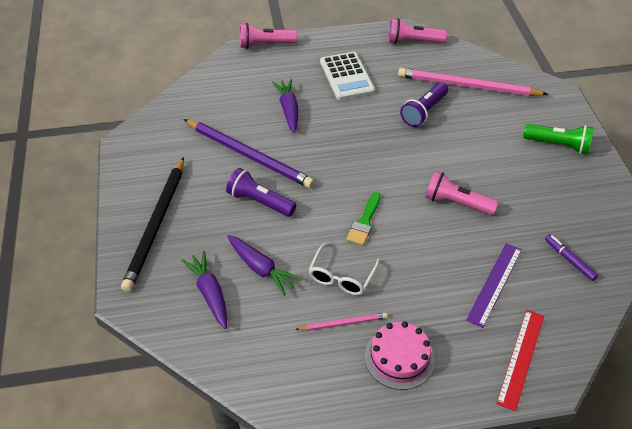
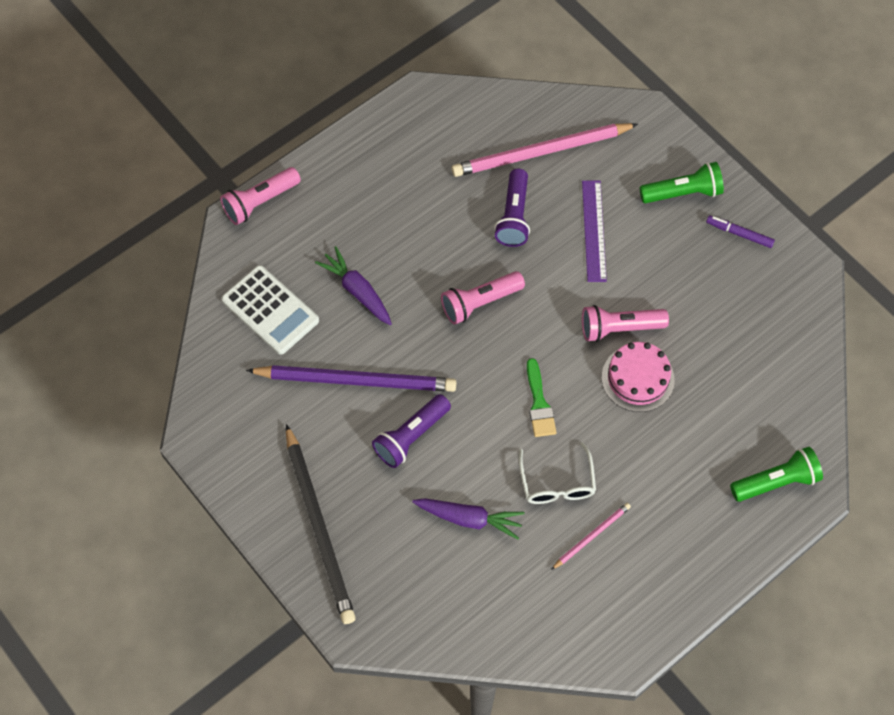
camera: 30 degrees left, 15 degrees up
purple carrot [181,251,227,329] -> none
purple flashlight [226,168,296,217] -> purple flashlight turned 45 degrees counterclockwise [372,394,451,468]
white calculator [320,52,375,100] -> white calculator moved to [221,265,319,355]
pink cake [365,322,435,390] -> pink cake moved to [602,342,675,412]
pink flashlight [388,18,447,44] -> pink flashlight moved to [441,271,525,325]
purple ruler [466,243,522,328] -> purple ruler moved to [582,181,607,282]
red ruler [496,310,544,411] -> green flashlight [730,447,823,502]
purple marker [545,234,598,281] -> purple marker moved to [706,215,775,248]

